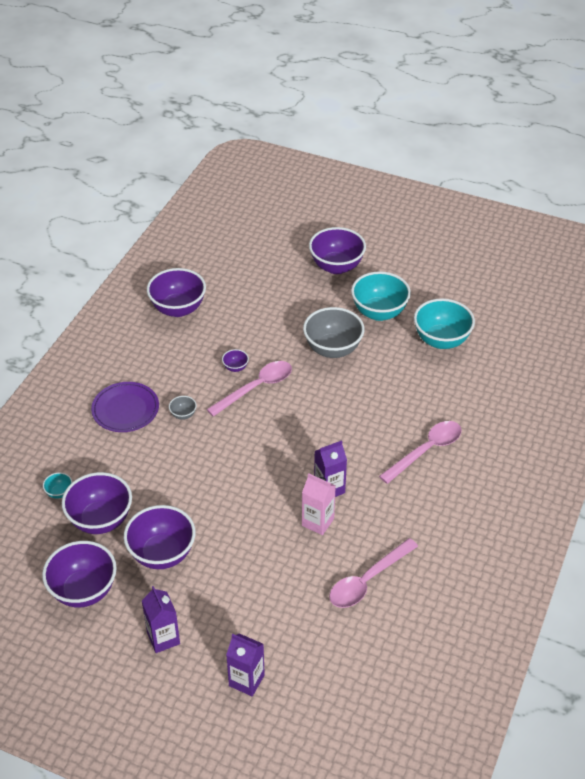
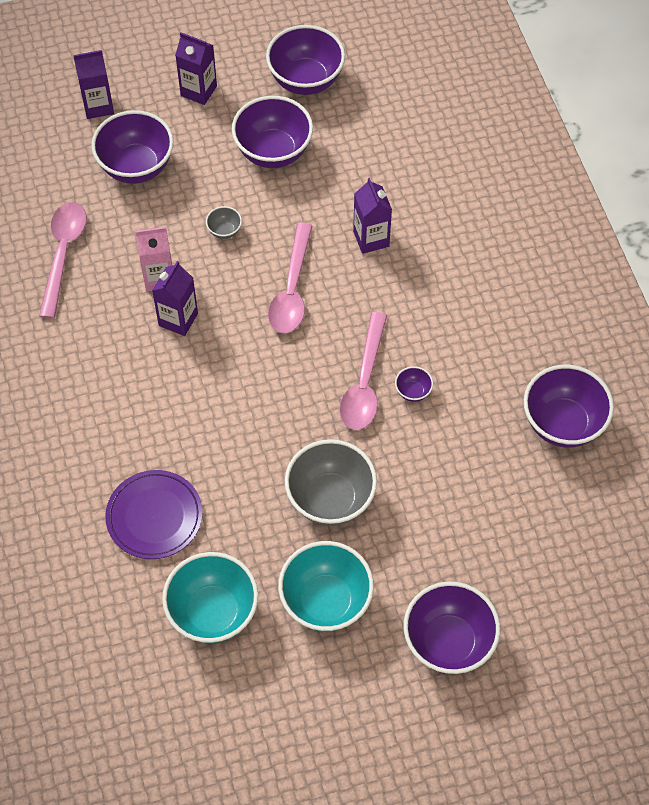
camera: 140 degrees right, 15 degrees up
turquoise bowl [43,472,72,499] -> none
purple bowl [62,472,132,534] -> purple bowl moved to [91,110,174,184]
purple plate [91,382,159,432] -> purple plate moved to [105,470,203,559]
grey bowl [169,396,197,420] -> grey bowl moved to [206,206,242,239]
pink spoon [379,421,462,484] -> pink spoon moved to [268,222,313,333]
none -> purple carton [353,178,392,254]

